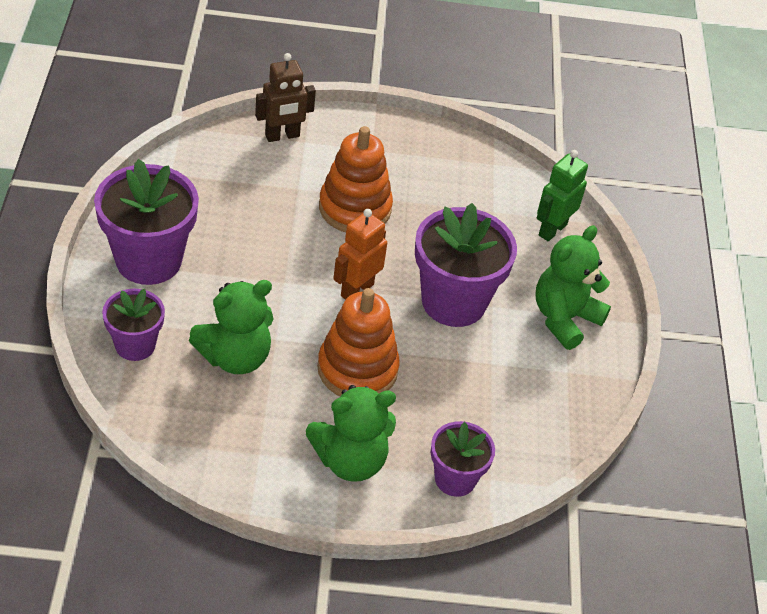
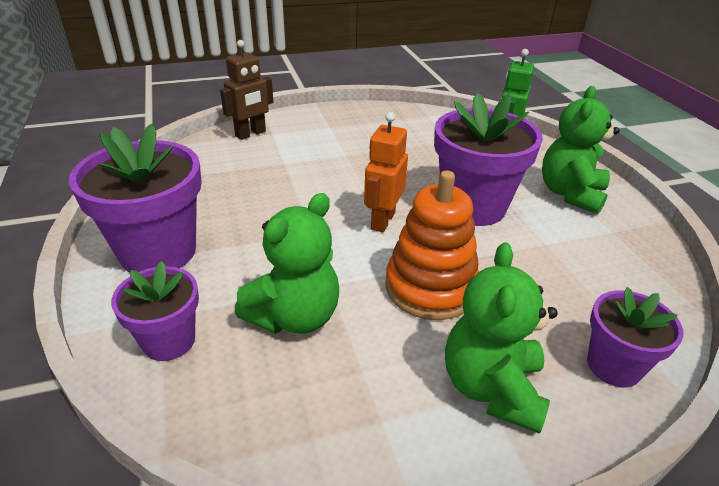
camera: 15 degrees left, 10 degrees down
green teddy bear [306,385,396,482] -> green teddy bear turned 135 degrees clockwise [445,242,558,434]
orange stacking toy [319,126,393,232] -> none

